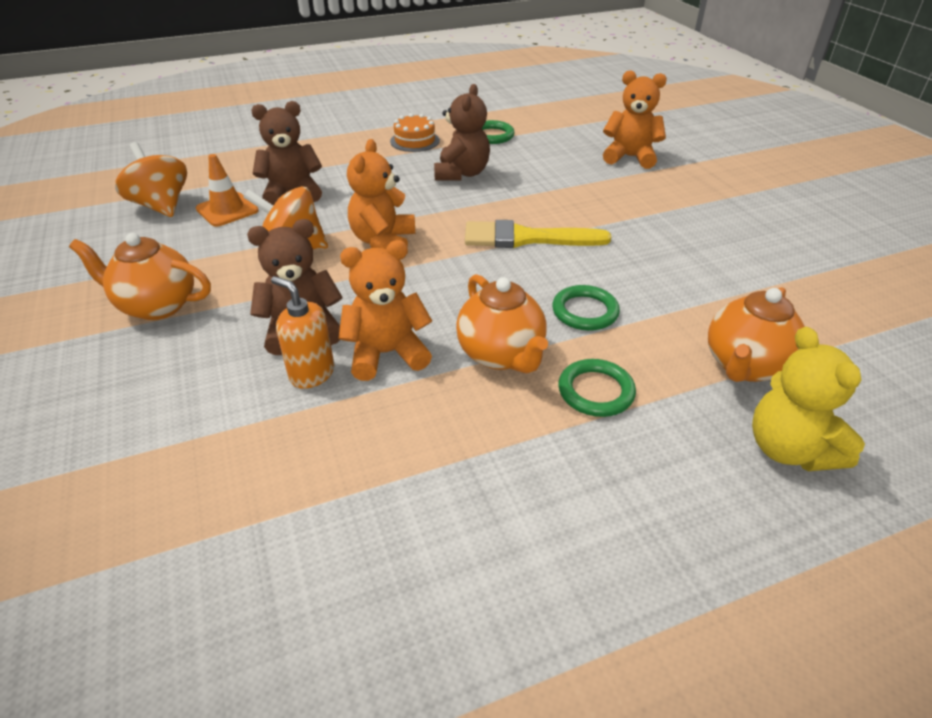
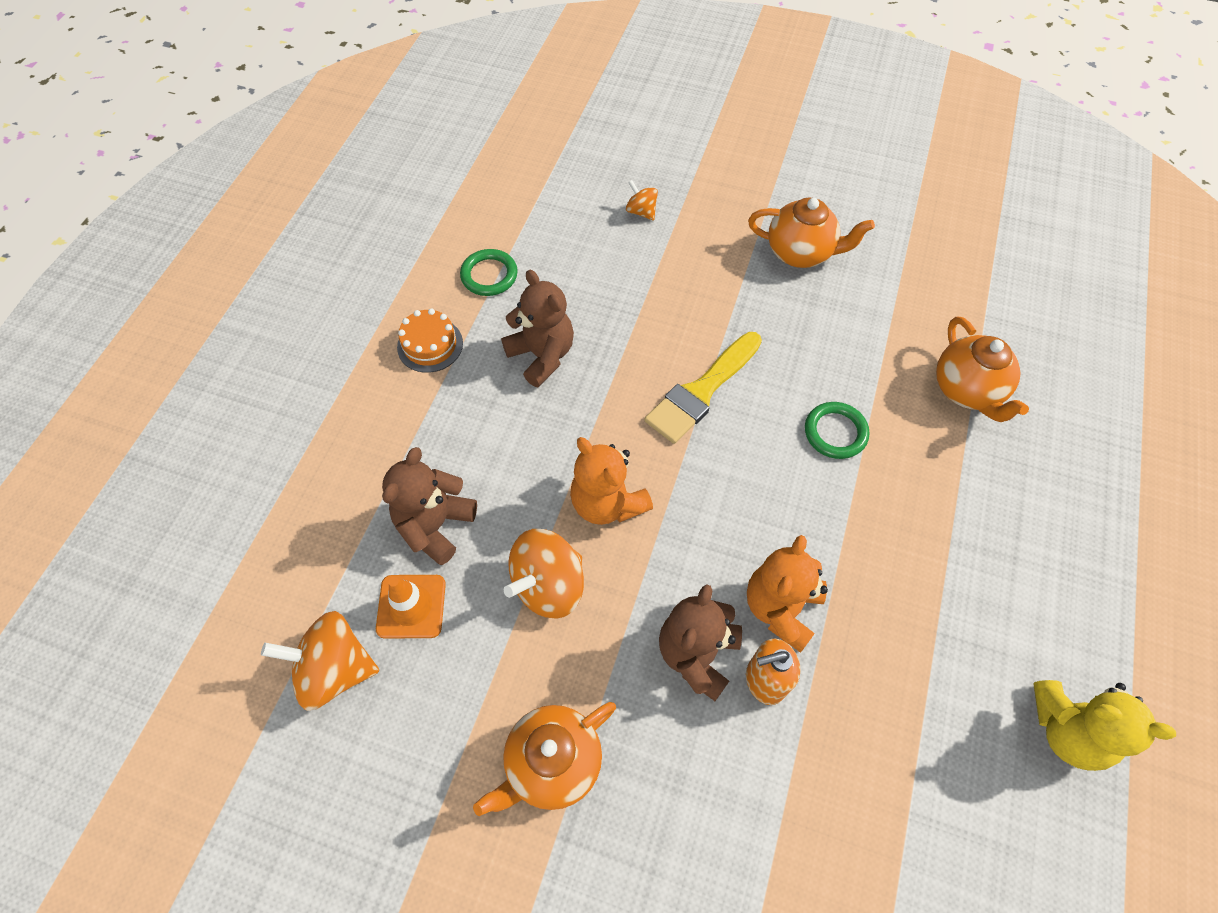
camera: 50 degrees left, 20 degrees up
orange teapot [456,274,548,373] -> orange teapot moved to [748,197,875,268]
green ring [558,359,636,417] -> none
orange teddy bear [603,70,667,169] -> orange spinning top [626,180,658,220]
yellow teddy bear [752,327,865,471] -> yellow teddy bear moved to [1033,680,1176,771]

